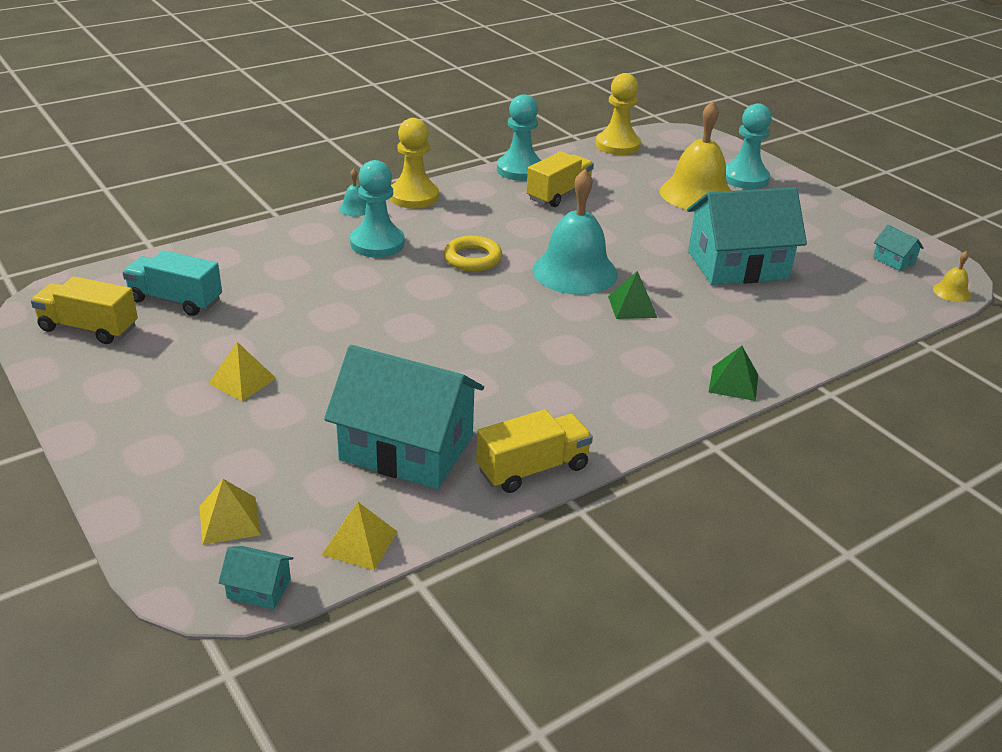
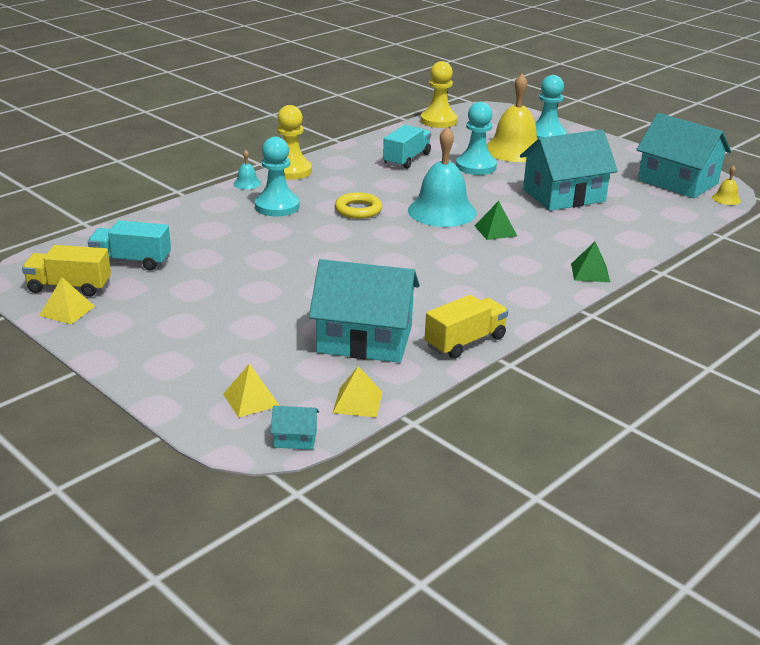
camera: 10 degrees left, 5 degrees down
yellow pyramid [208,342,276,401] -> yellow pyramid moved to [39,277,95,324]
turquoise pawn [497,94,542,181] -> turquoise pawn moved to [456,102,497,175]
yellow truck [526,151,594,207] -> turquoise truck [383,125,431,169]
turquoise house [873,225,924,271] -> turquoise house [636,113,731,198], size x2.50

